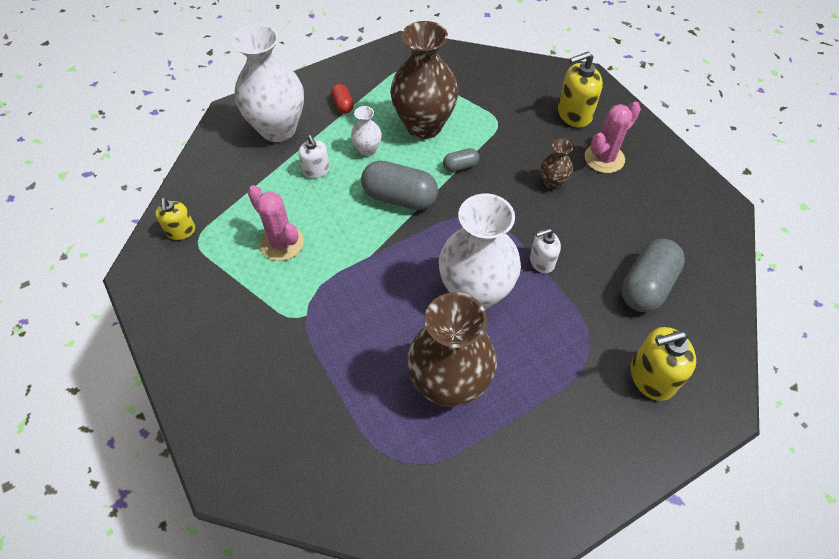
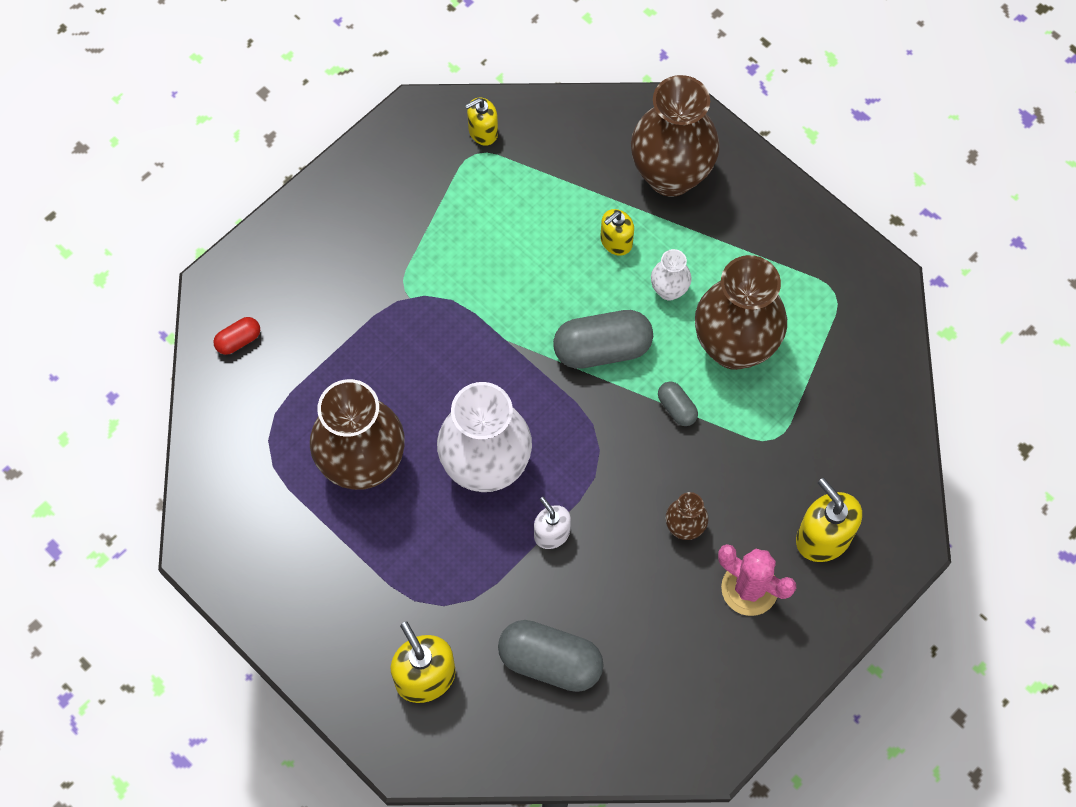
camera: 75 degrees right, 10 degrees up
white vase [232,24,304,142] -> brown vase [631,75,720,197]
pink cactus [247,185,304,261] -> none
white soap dispenser [298,135,330,179] -> yellow soap dispenser [600,209,634,256]
red capsule [331,84,354,114] -> red capsule moved to [213,317,260,355]
grey capsule [361,161,438,210] -> grey capsule turned 75 degrees clockwise [553,310,653,369]

